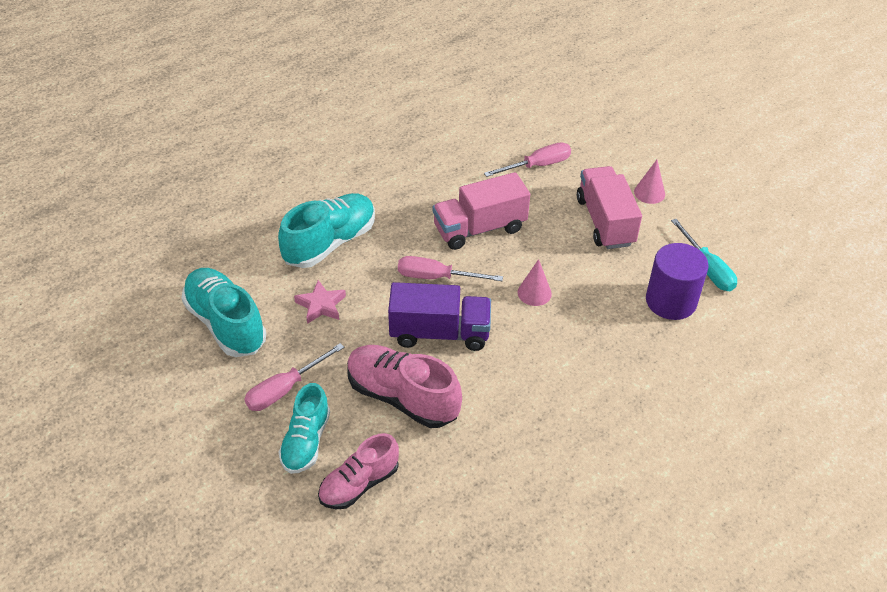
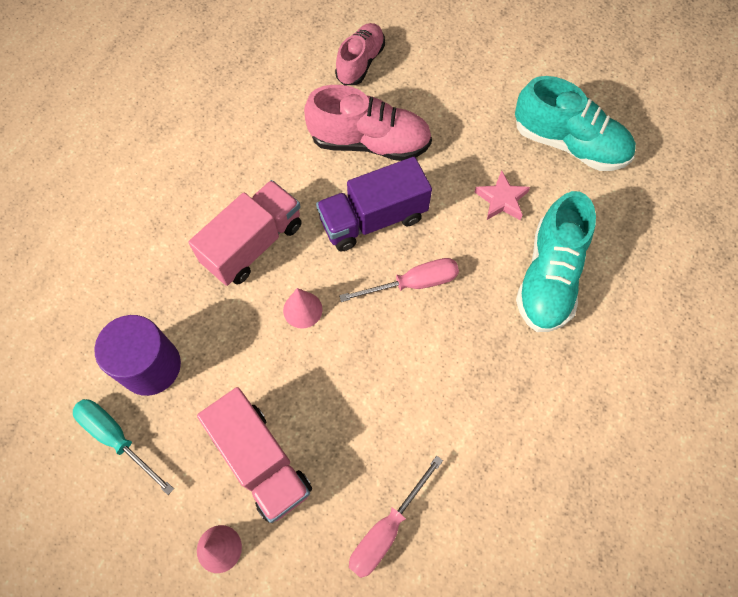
camera: 155 degrees right, 20 degrees up
pink screwdriver [244,343,344,411] -> none
turquoise shoe [278,383,330,474] -> none
pink truck [433,172,530,250] -> pink truck moved to [188,180,302,286]

